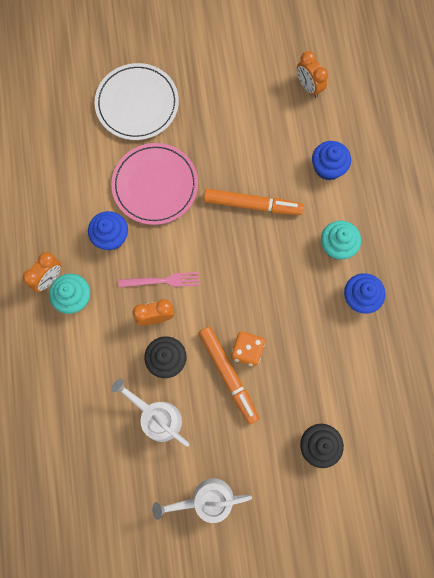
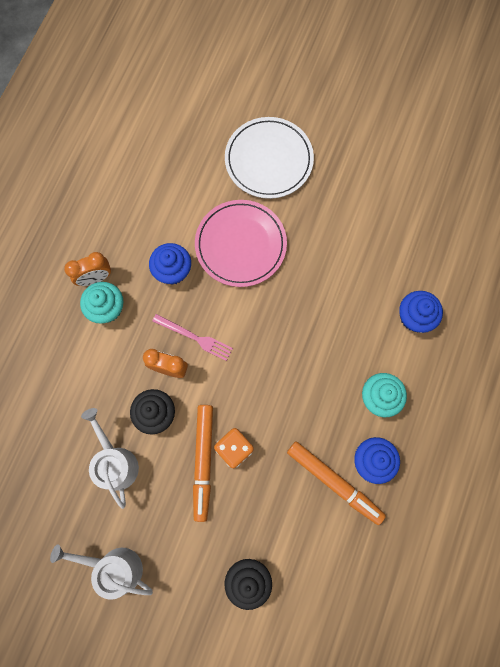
camera: 30 degrees right, 0 degrees up
orange marker [204,189,303,215] -> orange marker moved to [287,441,386,525]
orange clock [297,51,328,97] -> none

